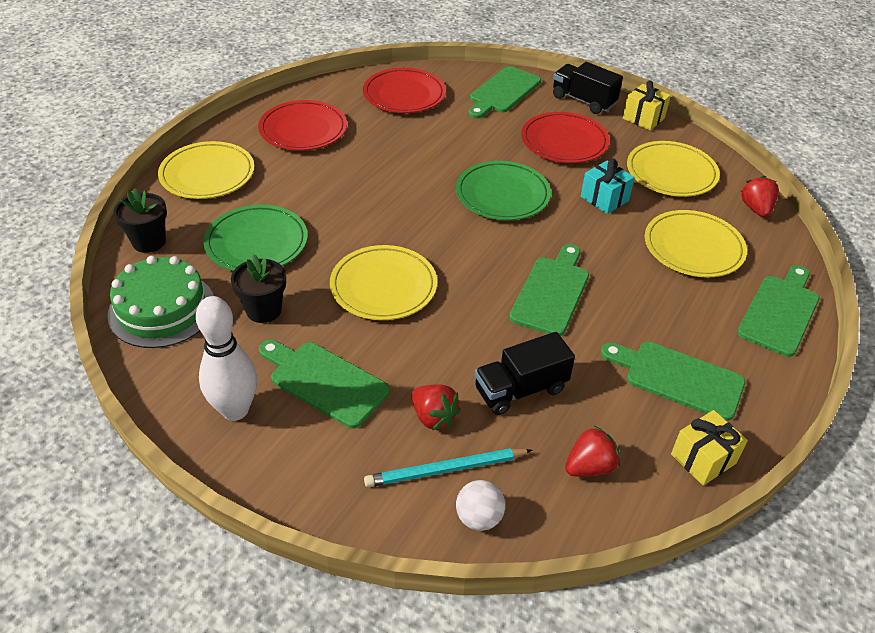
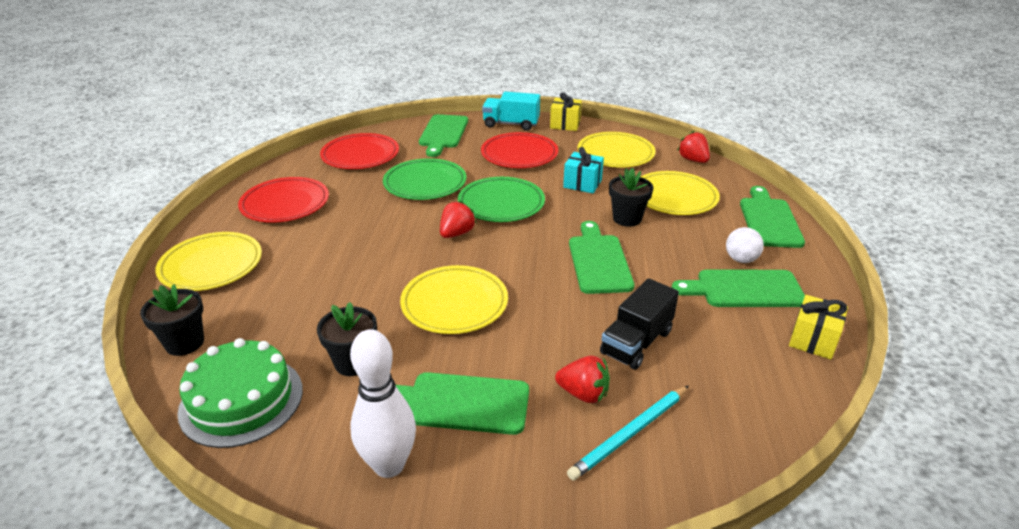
camera: 25 degrees left, 10 degrees down
green plate [203,205,308,271] -> green plate moved to [383,158,467,200]
white ball [456,480,505,531] -> white ball moved to [726,227,764,263]
black truck [553,62,623,114] -> turquoise truck [482,92,540,131]
red strawberry [565,426,620,477] -> red strawberry moved to [440,200,476,238]
none -> black flower pot [609,168,654,227]

